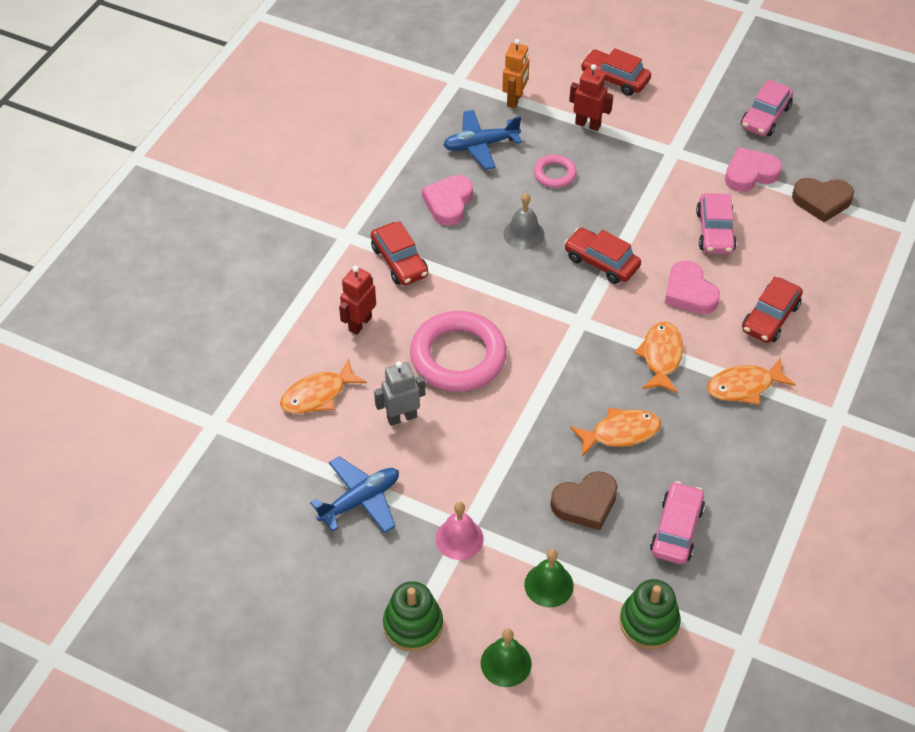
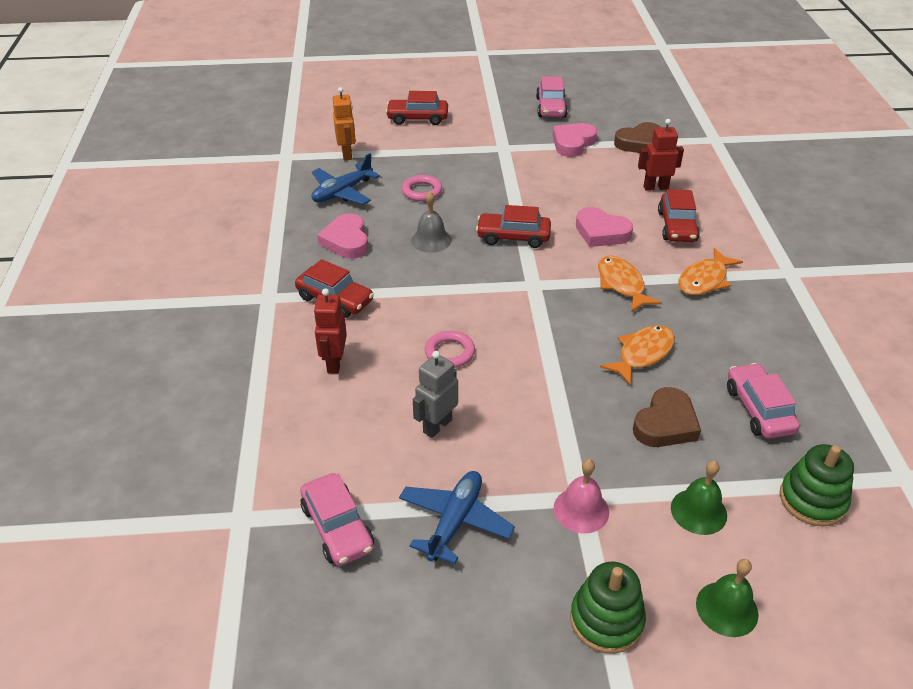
camera: 30 degrees left, 10 degrees down
orange fish [280,359,367,414] -> none
pink ring [410,311,507,392] -> pink ring [425,331,475,368], size x0.49
red robot [569,64,613,131] -> red robot moved to [638,119,684,191]
pink car [696,193,737,254] -> pink car moved to [300,473,374,566]

